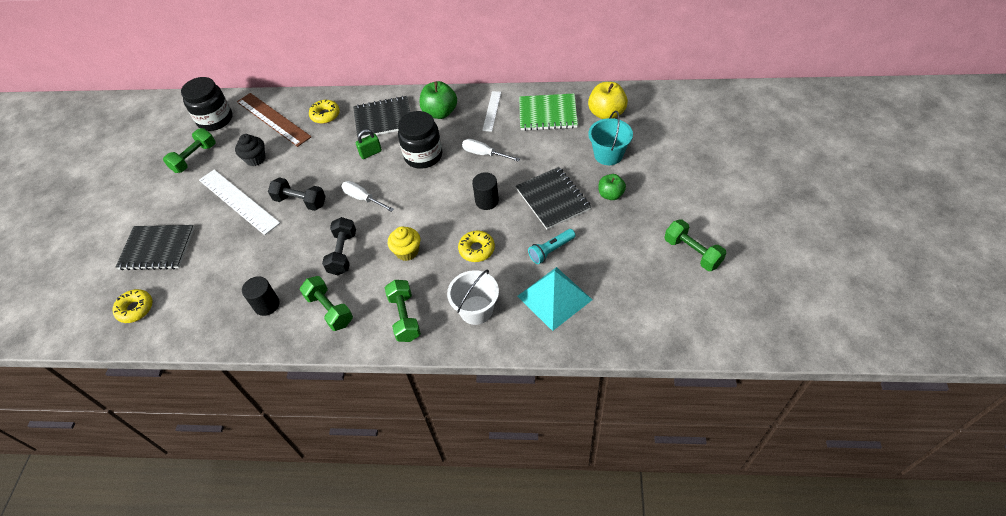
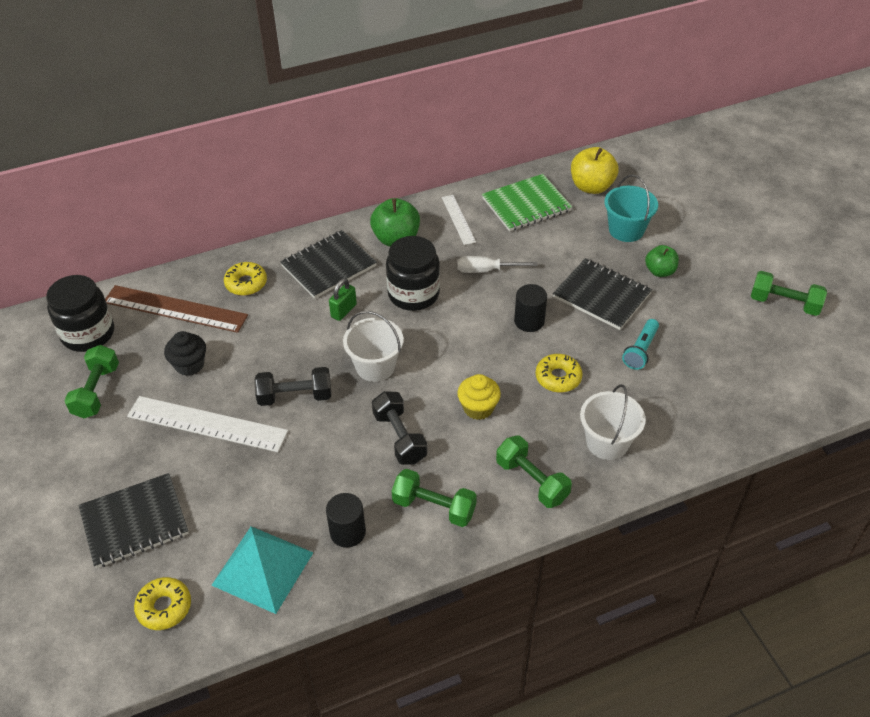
camera: 30 degrees left, 5 degrees down
white screwdriver [341,181,394,212] -> white bucket [343,311,403,382]
turquoise pyramid [517,267,592,331] -> turquoise pyramid moved to [212,526,314,614]

